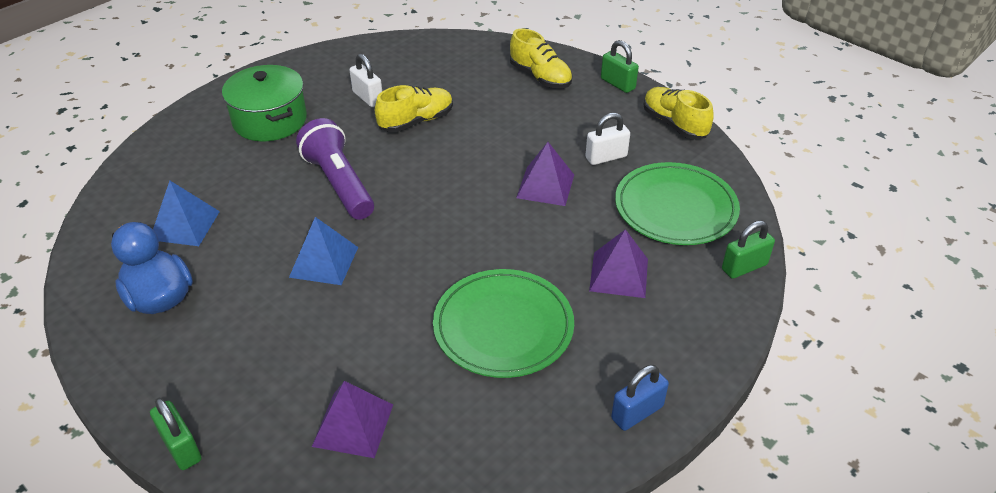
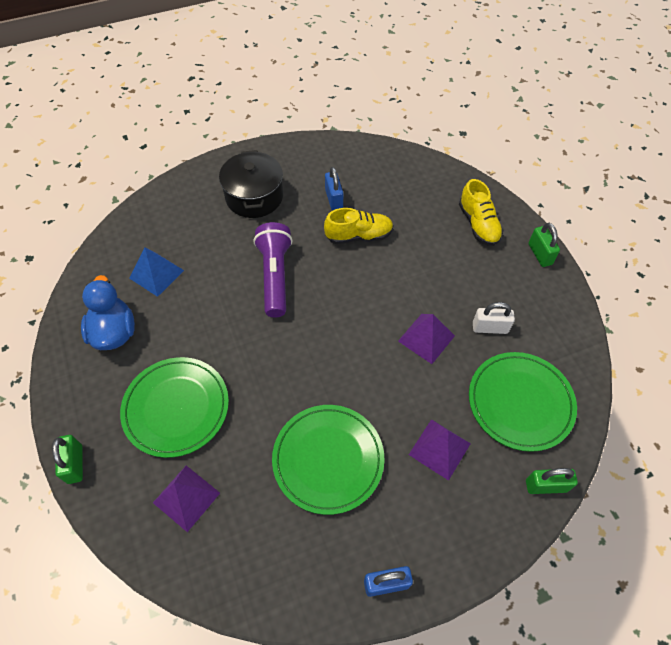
camera: 25 degrees right, 15 degrees up
green pot [222,65,307,142] -> black pot [219,150,283,218]
blue pyramid [289,217,358,285] -> none
white padlock [350,54,382,107] -> blue padlock [325,167,343,210]
yellow shoe [644,87,714,139] -> none
none -> green plate [120,357,229,458]

